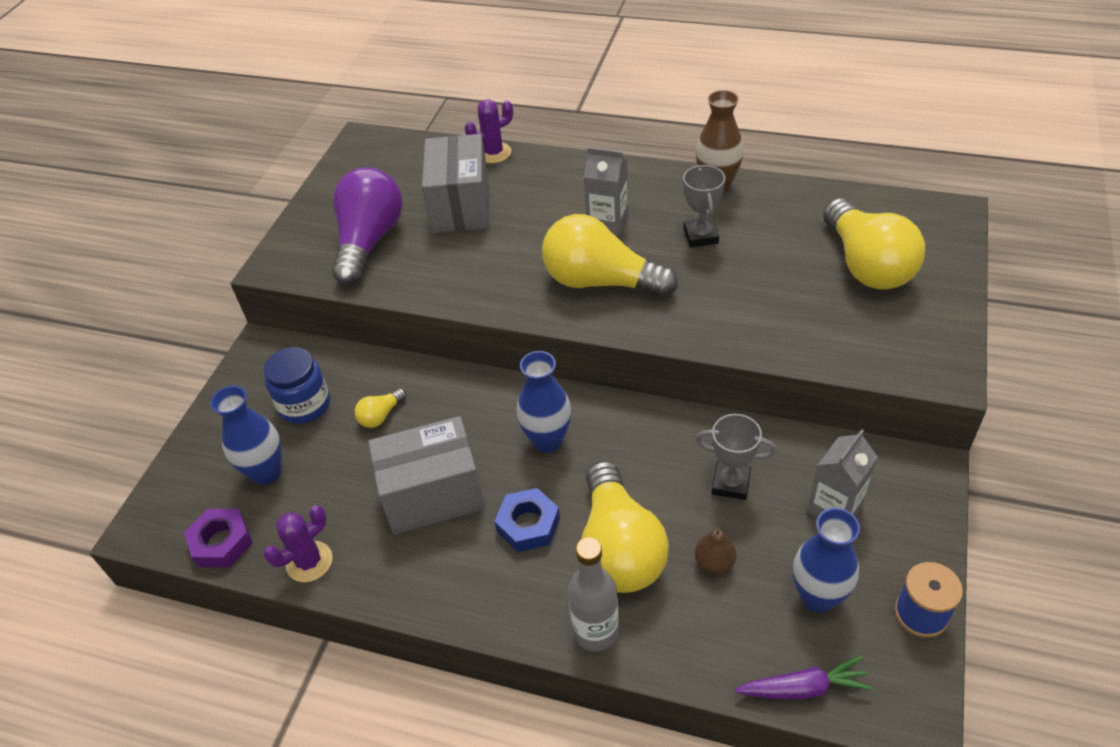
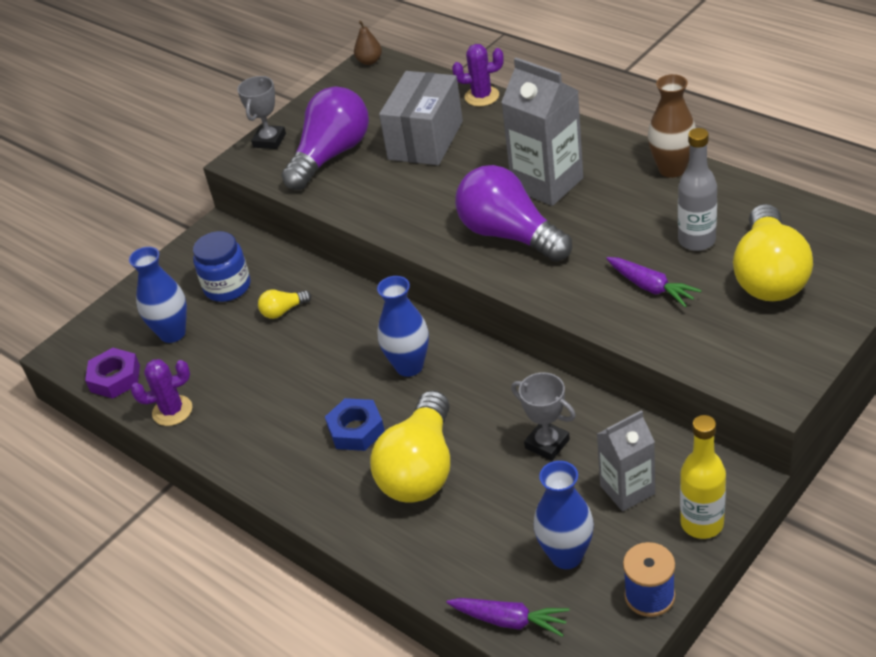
camera: 25 degrees right, 5 degrees down
grey box [368,416,485,534] -> none
yellow light bulb [542,214,678,298] -> purple light bulb [455,165,572,262]
grey bottle [568,537,619,652] -> grey bottle moved to [678,128,717,251]
grey carton [584,147,628,236] -> grey carton [501,58,583,206], size x1.57
grey trophy [683,165,725,247] -> grey trophy moved to [237,76,286,149]
brown pear [695,527,736,574] -> brown pear moved to [354,21,382,65]
none -> purple carrot [606,257,701,307]
none -> yellow bottle [680,415,726,539]

